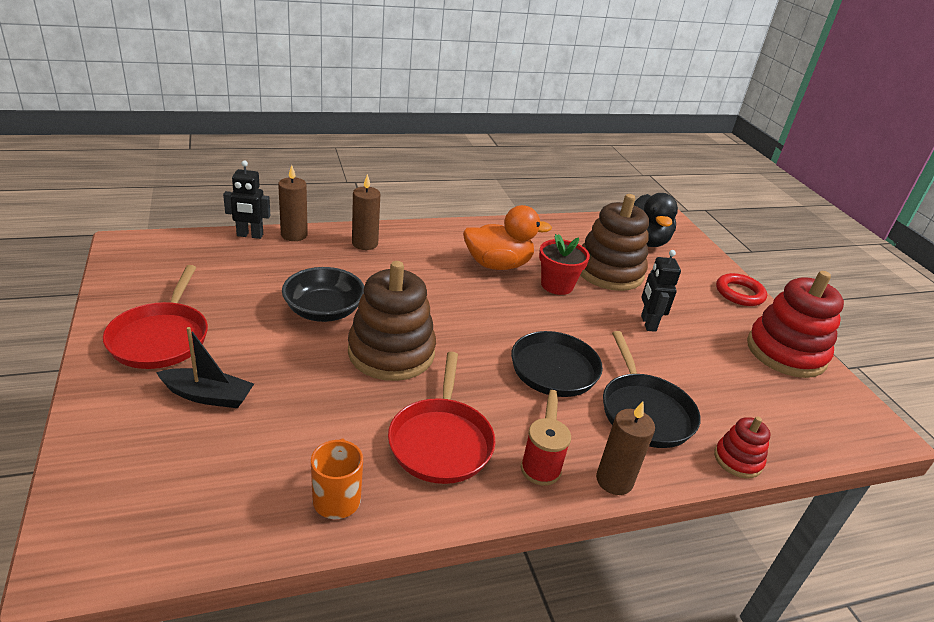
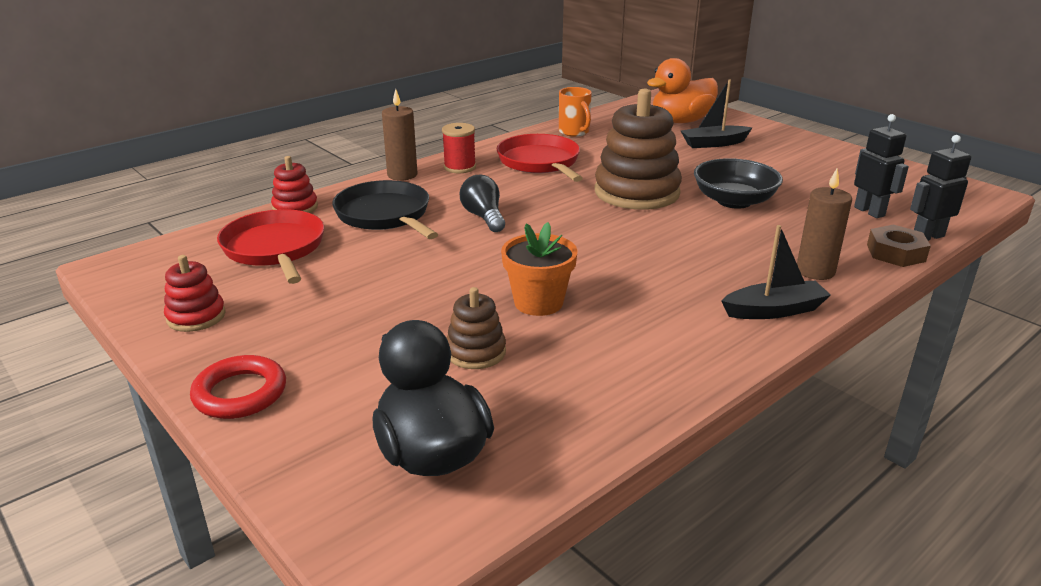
camera: 160 degrees right, 5 degrees down
red pan [103,265,208,369] -> red pan moved to [217,209,324,284]
brown candle [278,165,308,241] -> brown nut [867,225,931,267]
orange duck [463,205,552,270] -> orange duck moved to [647,58,718,123]
black pan [511,331,603,420] -> black light bulb [460,175,505,232]
red flower pot [539,234,590,295] -> orange flower pot [501,222,578,316]
brown stacking toy [580,194,649,291] -> brown stacking toy [446,287,506,369], size x0.50
black robot [641,250,681,332] -> black robot moved to [854,114,909,218]
red stacking toy [747,271,844,378] -> red stacking toy [164,255,226,332], size x0.50
none -> black boat [721,225,831,319]

